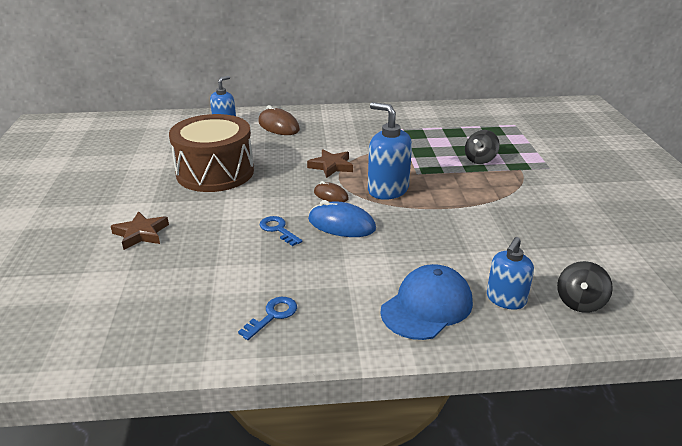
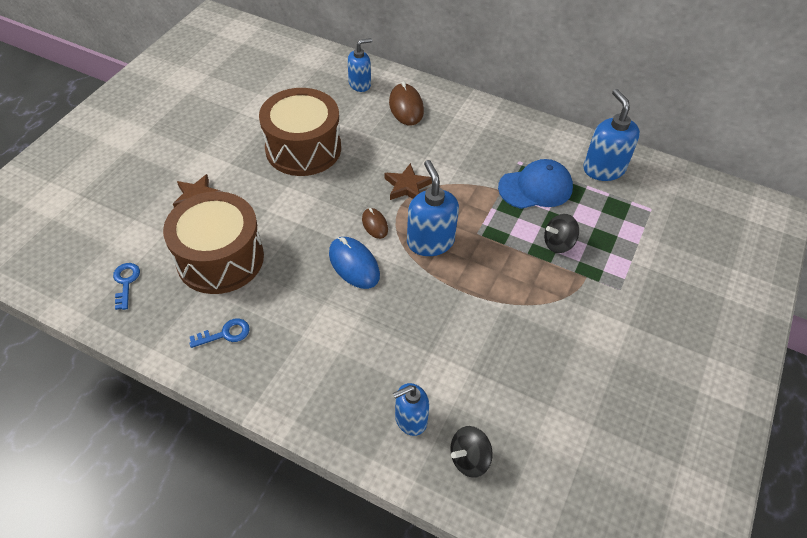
camera: 30 degrees right, 20 degrees up
blue key [260,216,302,246] -> blue key moved to [113,263,140,310]
blue cap [380,264,473,340] -> blue cap moved to [498,159,573,209]
none -> brown drum [163,191,264,294]
none -> blue soap dispenser [583,89,640,181]

